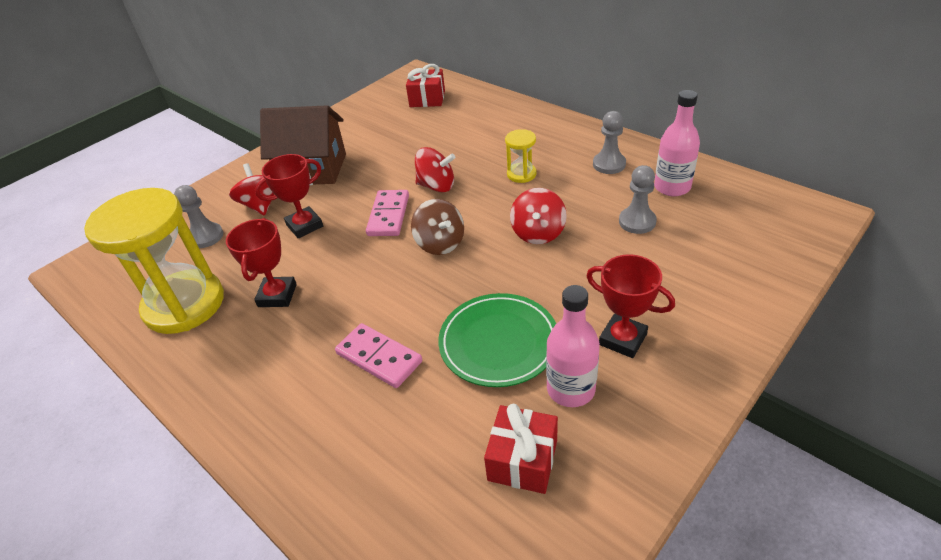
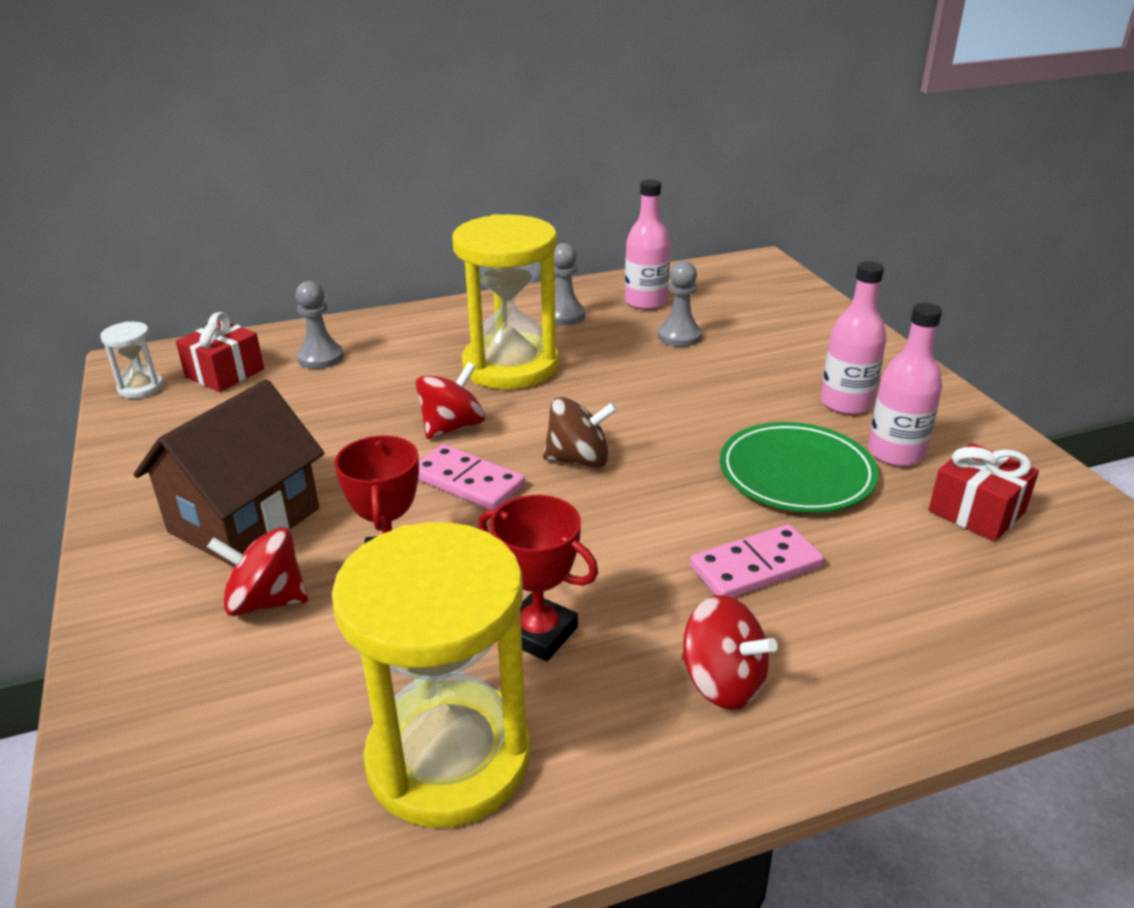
camera: 65 degrees left, 10 degrees down
grey pawn [174,185,223,248] -> grey pawn moved to [296,281,344,369]
yellow hourglass [505,129,537,183] -> yellow hourglass [452,214,559,389], size x2.29
red spinning top [510,188,567,244] -> red spinning top moved to [682,595,778,710]
red trophy [586,254,675,358] -> pink bottle [821,261,887,415]
none -> white hourglass [101,322,164,398]

